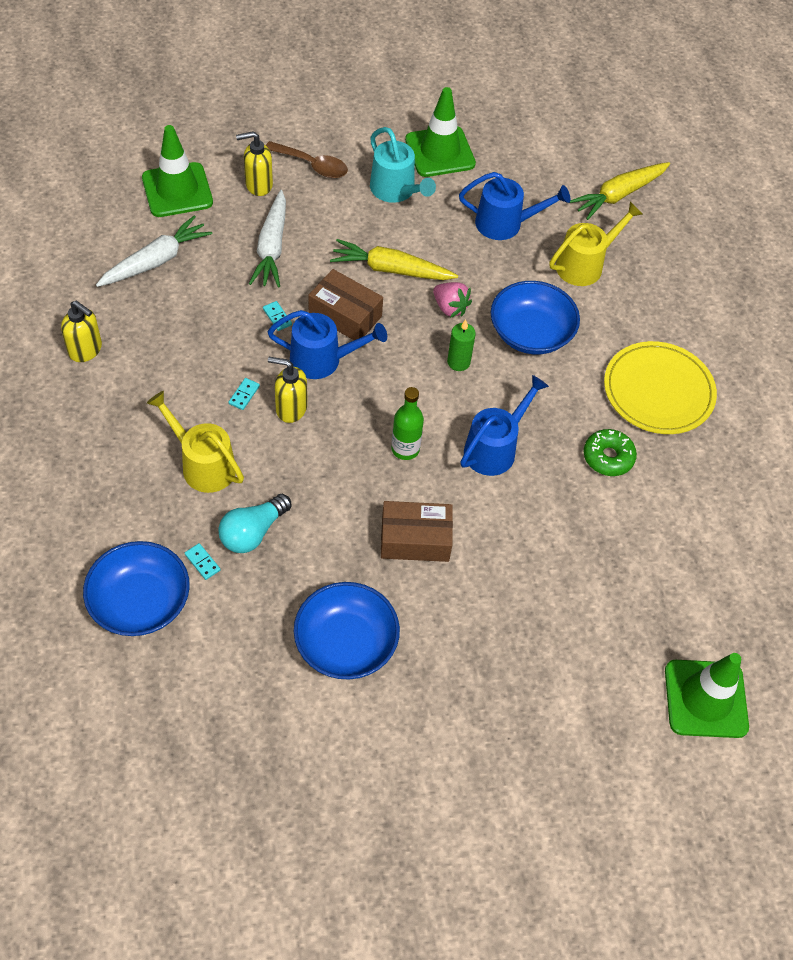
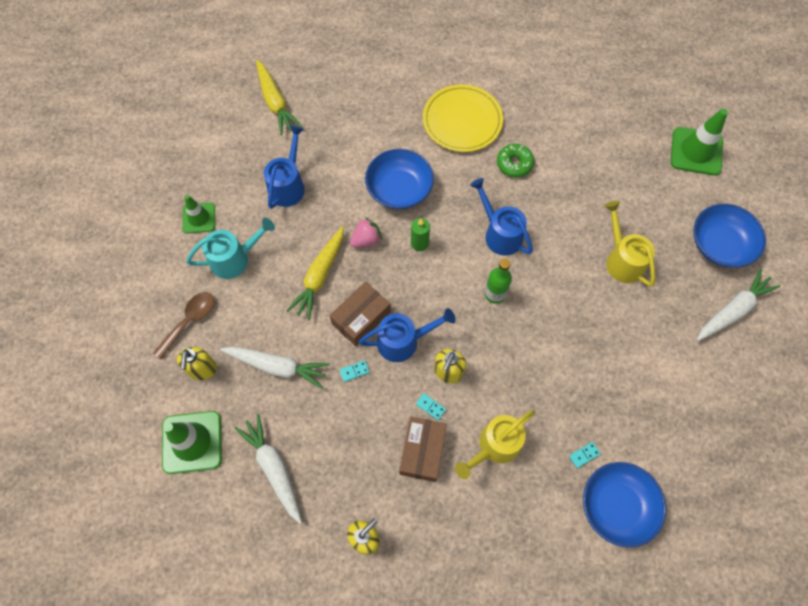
camera: 75 degrees left, 10 degrees up
turquoise light bulb [219,494,292,553] -> none
blue watering can [268,310,387,379] -> blue watering can turned 60 degrees clockwise [359,308,456,362]
blue bowl [294,582,400,680] -> blue bowl moved to [694,204,766,268]
brown box [381,501,453,562] -> brown box moved to [399,417,447,482]
green traffic cone [405,87,476,177] -> green traffic cone [182,195,215,234], size x0.63
yellow watering can [550,202,643,286] -> yellow watering can moved to [604,201,655,287]
none -> white carrot [697,269,781,341]

